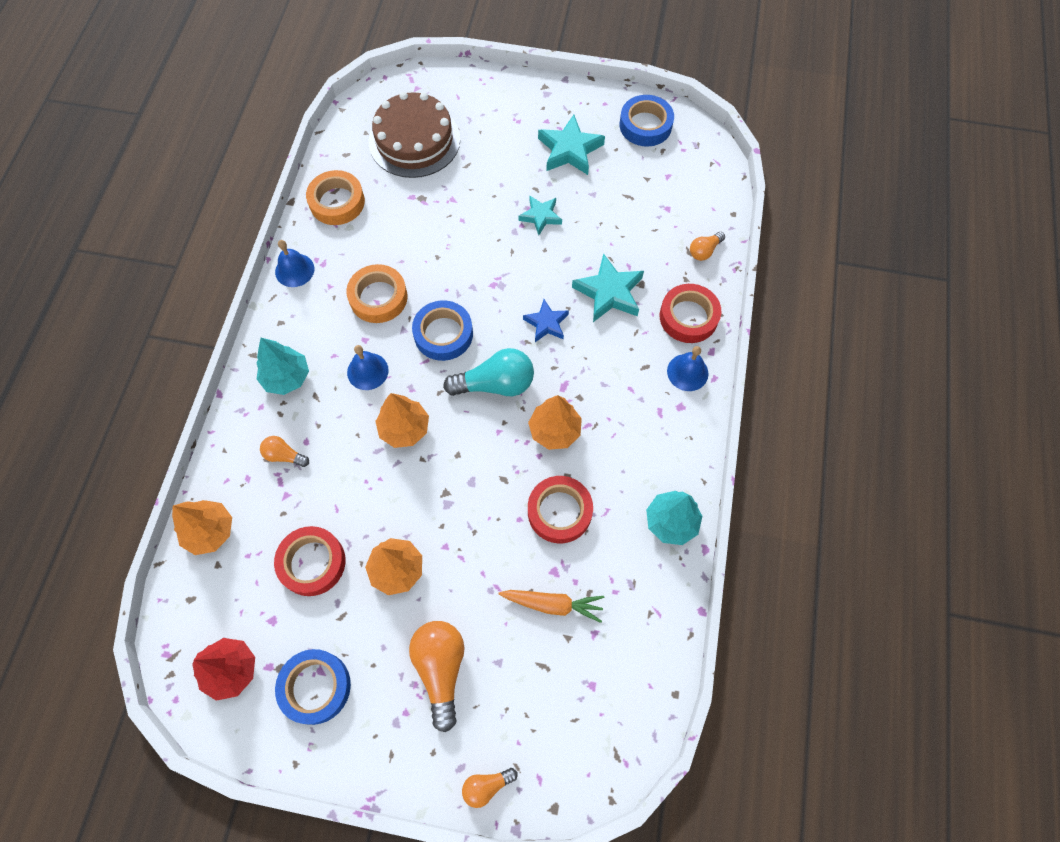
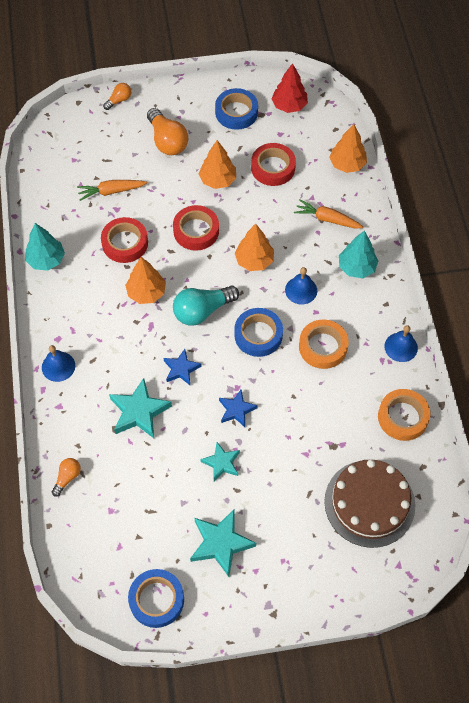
camera: 160 degrees right, 5 degrees down
orange light bulb [260,436,309,467] -> orange carrot [294,199,363,229]
red tape [660,284,721,343] -> red tape moved to [173,205,219,251]
none -> blue star [219,390,258,427]

